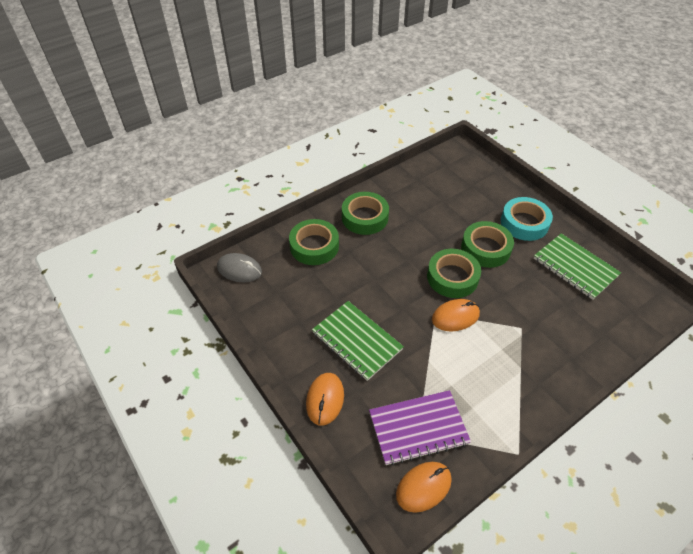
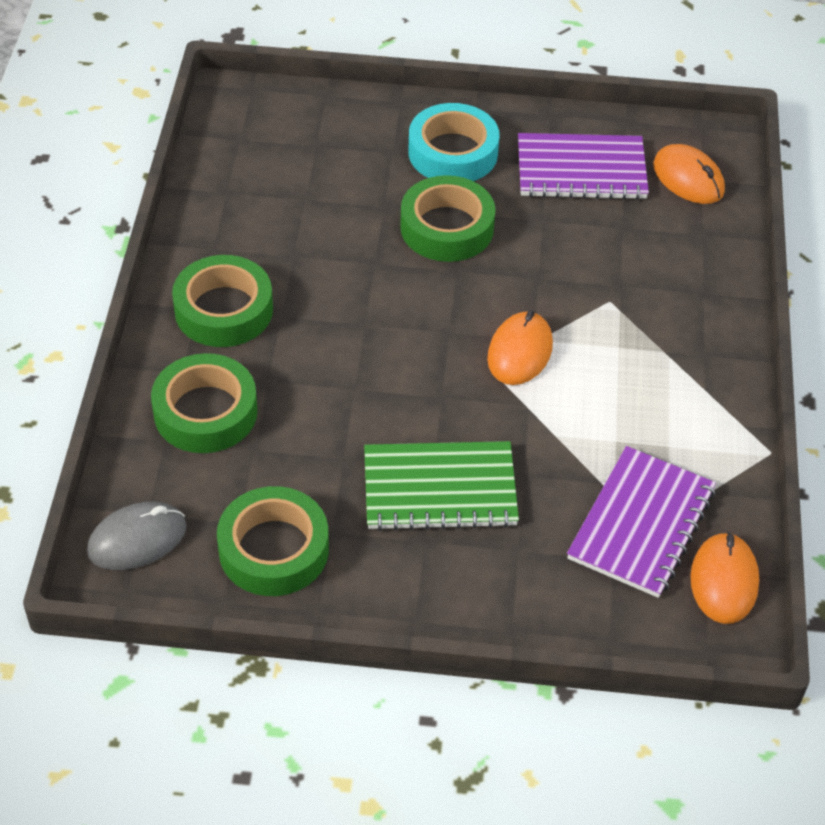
camera: 50 degrees left, 0 degrees up
orange mouse [306,373,344,426] -> orange mouse moved to [653,144,725,204]
green tape [427,249,481,298] -> green tape moved to [217,486,329,596]
green notebook [534,233,621,300] -> purple notebook [518,133,649,200]

